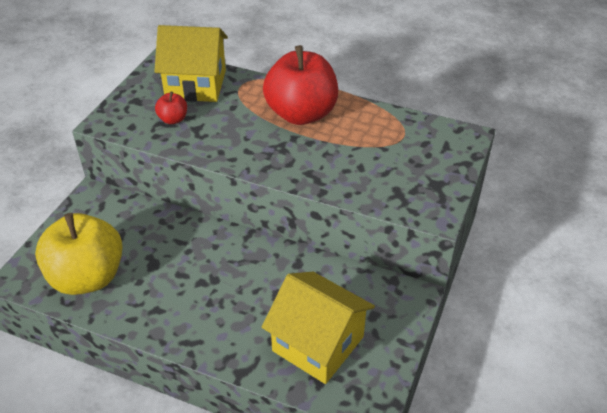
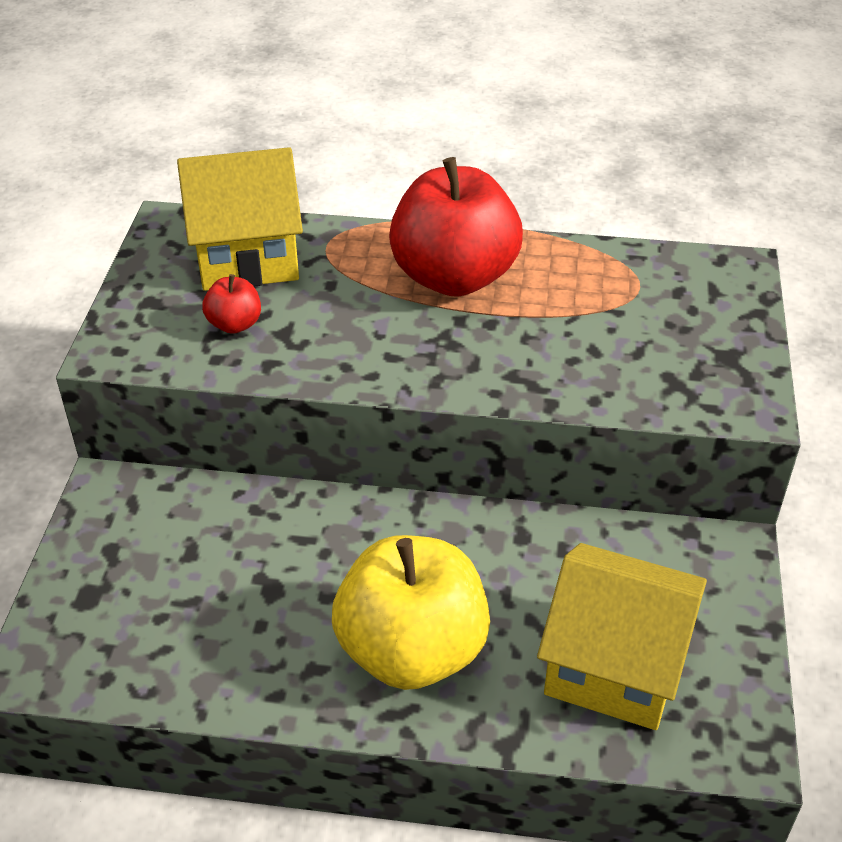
camera: 15 degrees left, 0 degrees up
yellow apple [35,213,123,295] -> yellow apple moved to [332,535,490,690]

